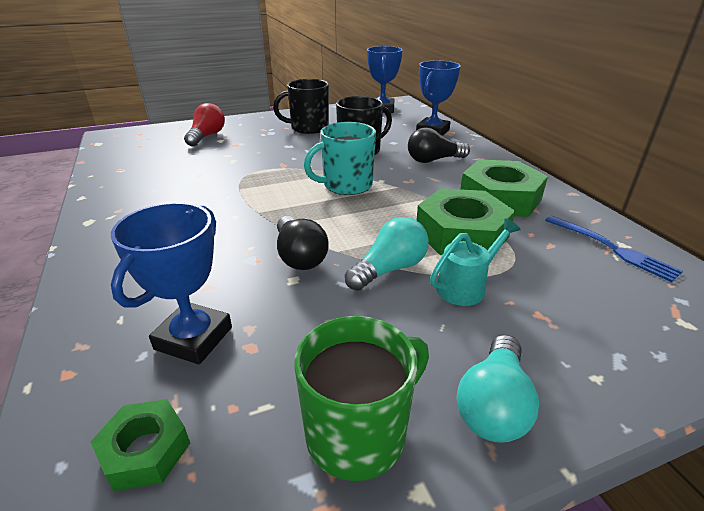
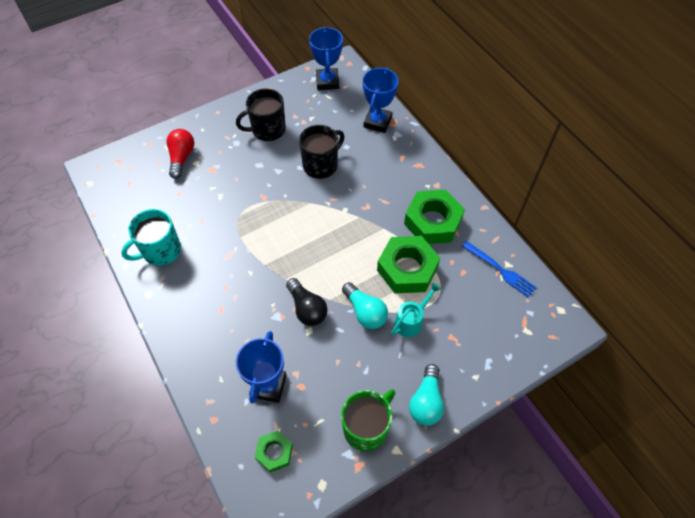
camera: 10 degrees left, 25 degrees up
turquoise mug [304,122,376,195] -> turquoise mug moved to [121,209,181,266]
turquoise light bulb [345,217,429,291] -> turquoise light bulb turned 105 degrees clockwise [342,282,388,329]
black light bulb [408,127,470,163] -> none

